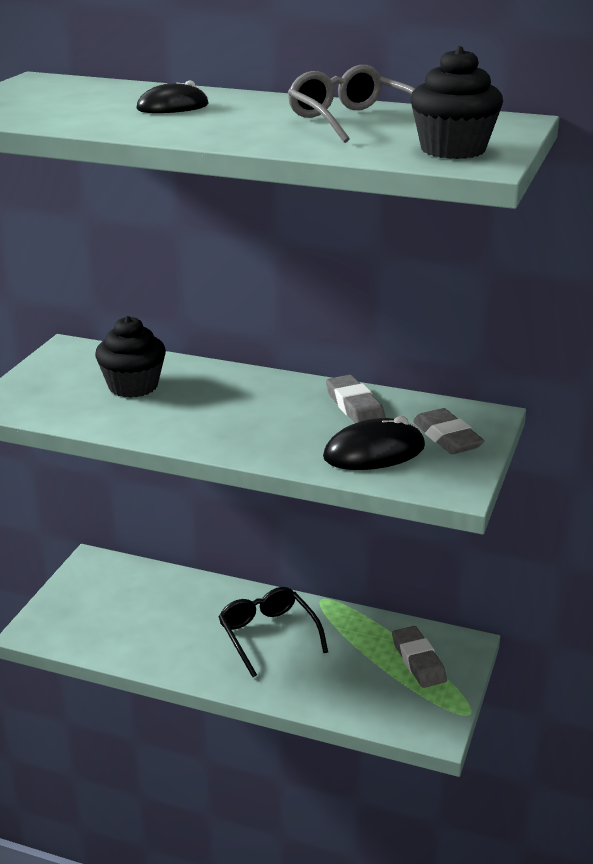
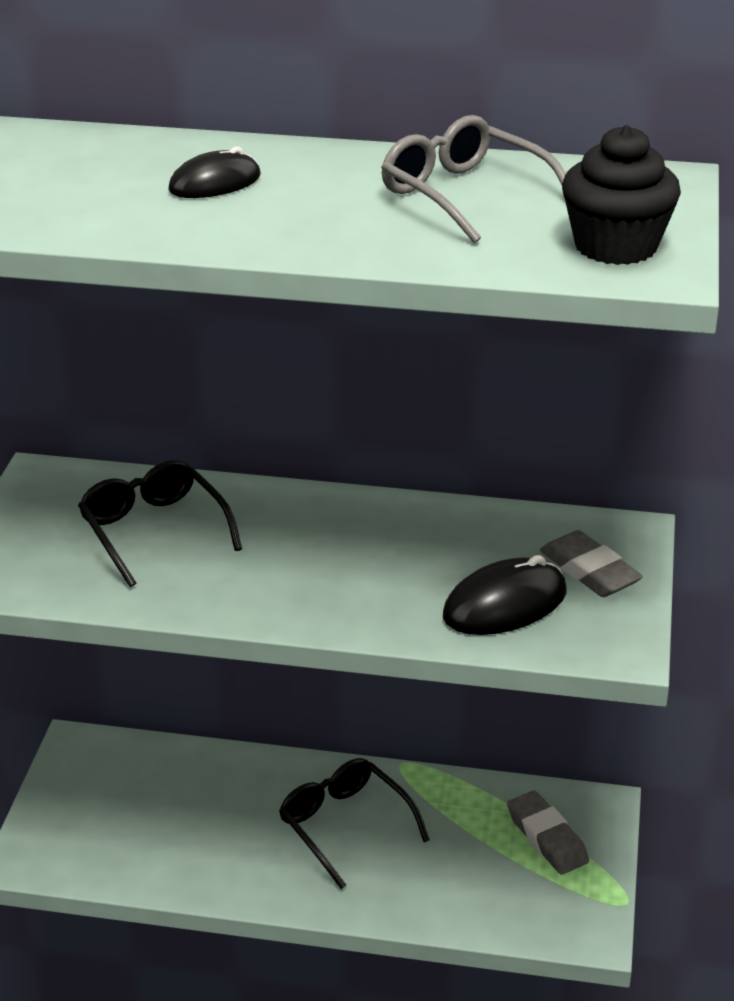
camera: 10 degrees left, 5 degrees up
black cupcake [95,316,166,398] -> black glasses [78,460,242,587]
grey eraser [326,375,386,423] -> none

